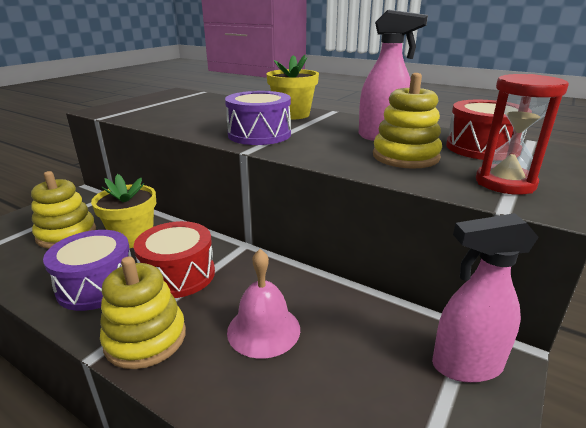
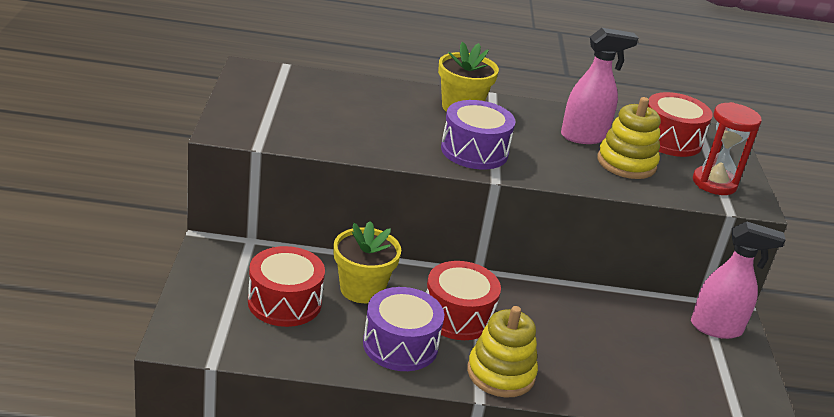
camera: 35 degrees left, 5 degrees up
yellow stacking toy [31,171,96,248] -> red drum [248,246,325,327]
pink bell [227,249,300,359] -> none
pink spray bottle [432,213,539,383] -> pink spray bottle turned 135 degrees counterclockwise [691,221,786,339]

